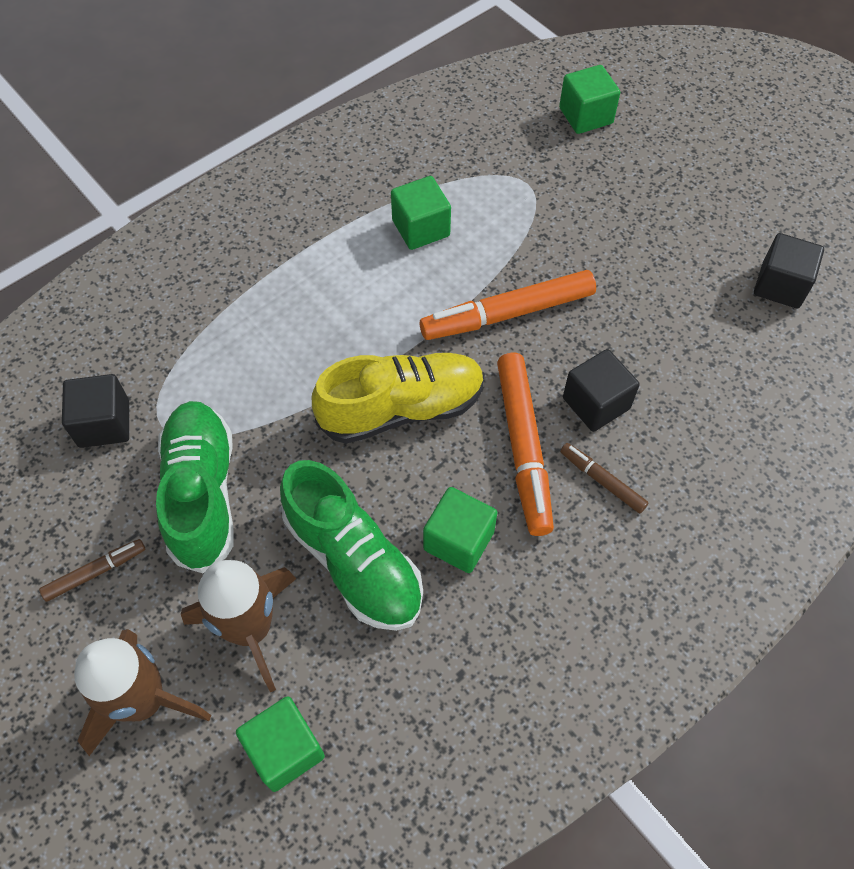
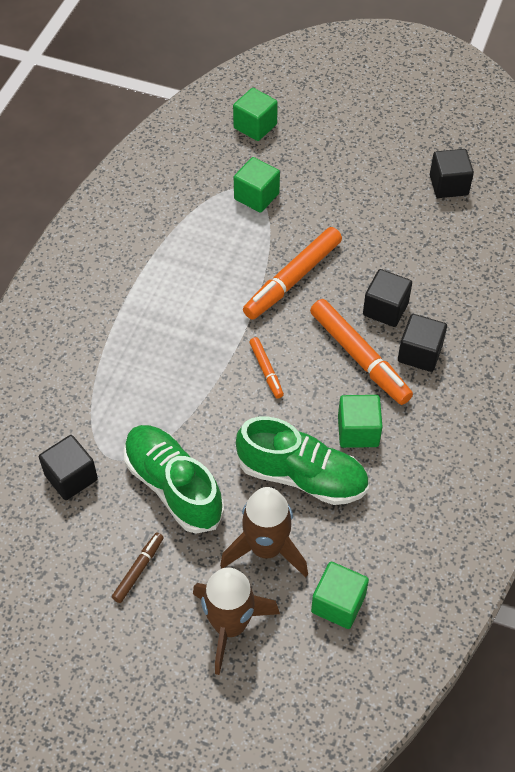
camera: 30 degrees left, 5 degrees down
yellow shoe [312,353,485,444] -> orange marker [249,337,284,398]
green cube [391,176,451,250] -> green cube moved to [234,157,280,213]
brown marker [560,443,649,513] -> black cube [398,314,447,372]

